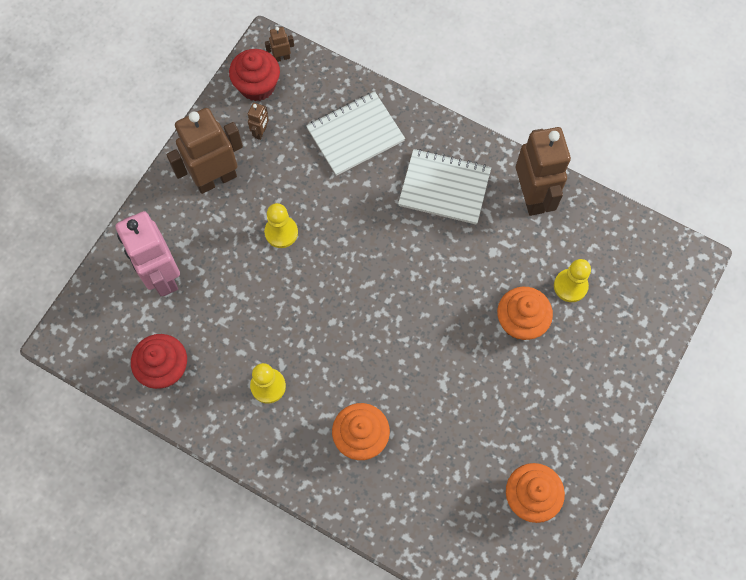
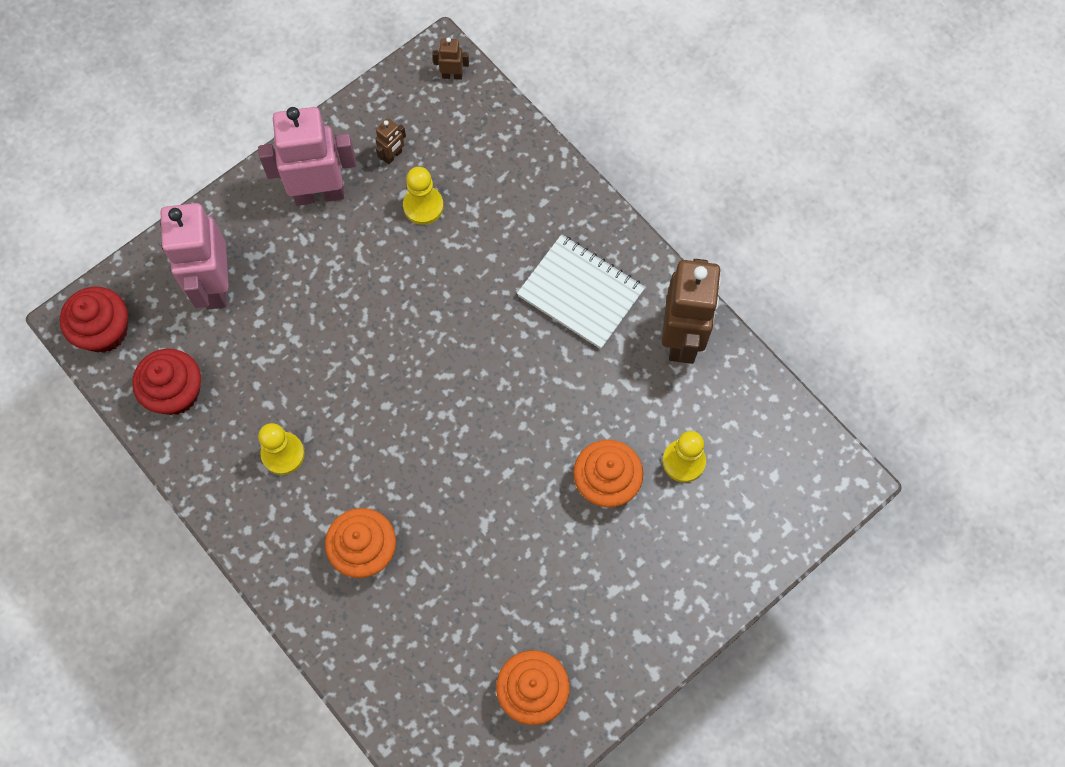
camera: 20 degrees right, 0 degrees up
brown robot [166,108,243,194] -> pink robot [258,107,356,206]
red cupcake [229,49,280,101] -> red cupcake moved to [60,287,128,353]
yellow pawn [264,203,298,248] -> yellow pawn moved to [403,167,444,225]
white notebook [306,91,405,176] -> none

